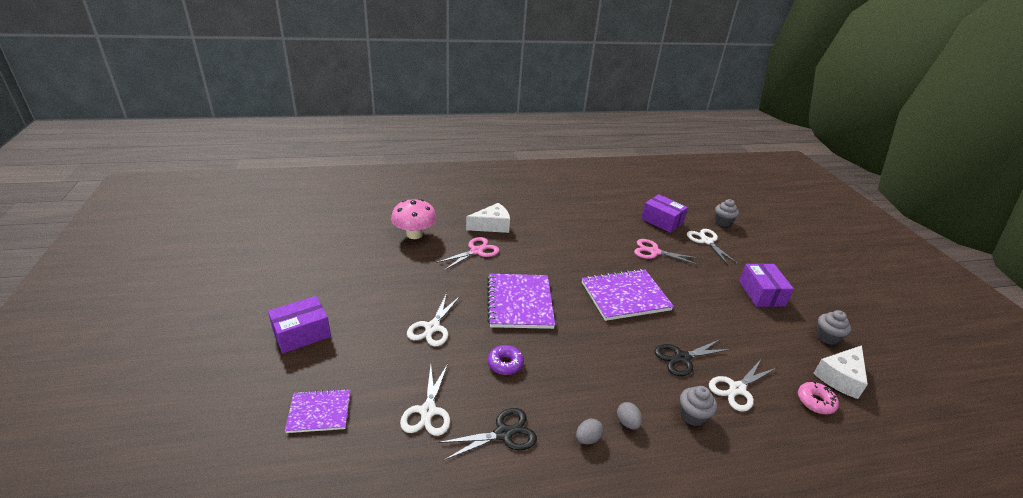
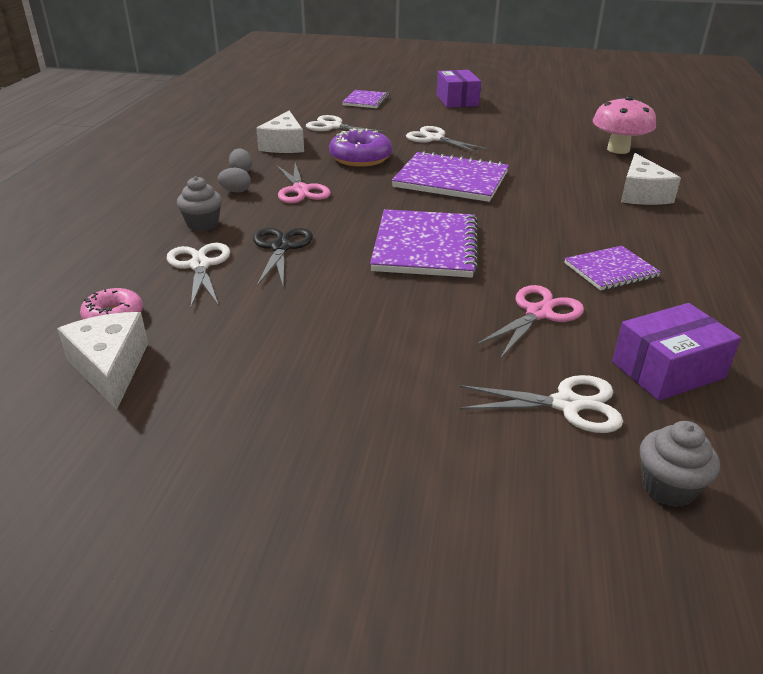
camera: 115 degrees right, 0 degrees up
pink scissors [436,237,499,270] -> pink scissors moved to [277,163,331,203]
black scissors [438,408,537,460] -> white cheese [256,110,304,153]
purple donut [488,345,524,375] -> purple donut [329,128,392,167], size x1.62
purple box [739,263,794,307] -> none
grey cupcake [816,310,851,345] -> none
none -> purple notebook [564,246,661,291]

